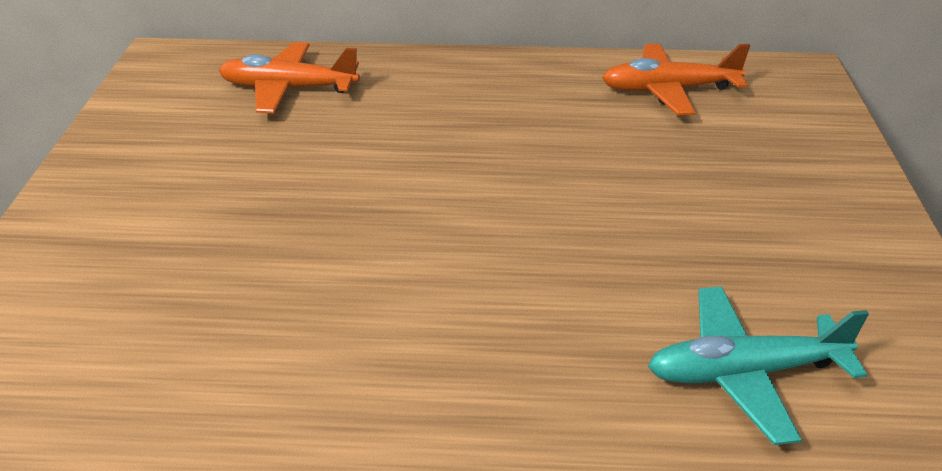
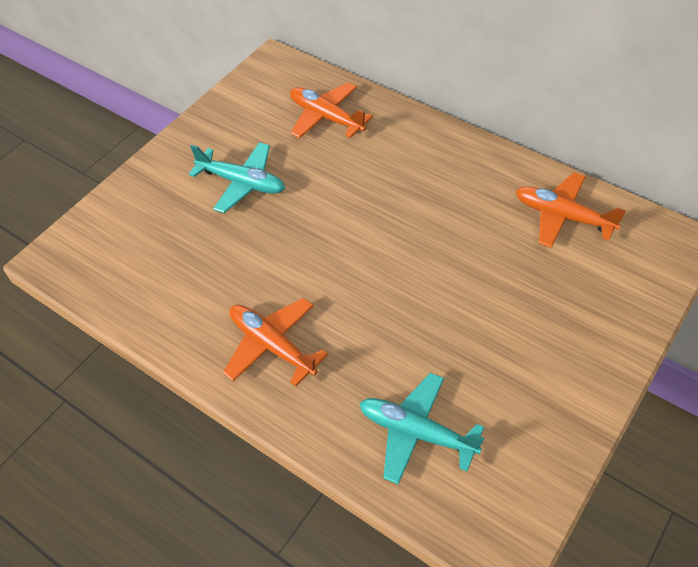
camera: 35 degrees right, 15 degrees up
none -> turquoise plane [189,142,285,213]
none -> orange plane [223,298,328,386]

